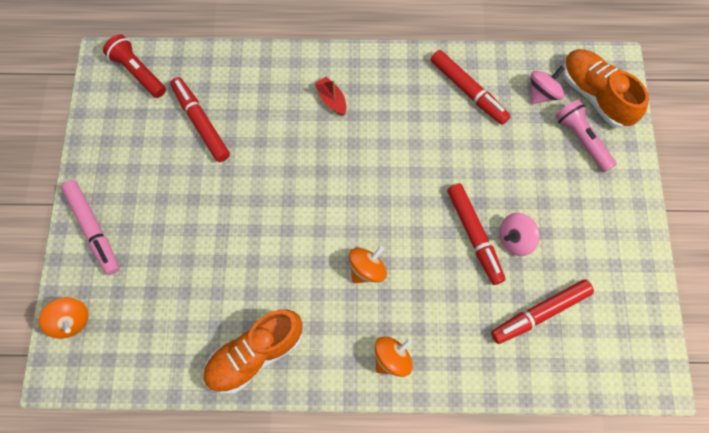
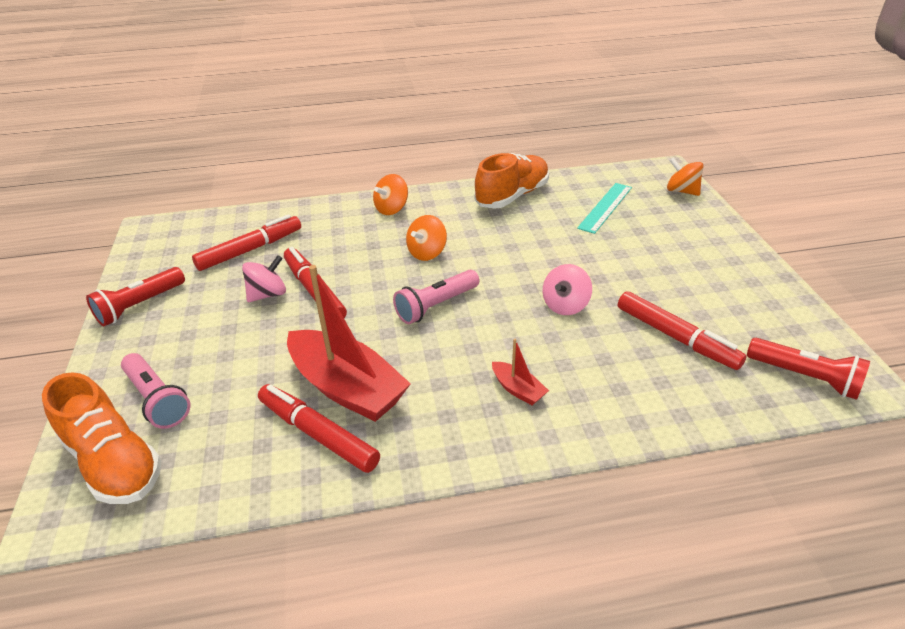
camera: 170 degrees right, 30 degrees down
pink marker [61,180,119,275] -> none
pink spinning top [531,66,565,104] -> pink spinning top moved to [543,264,592,315]
none -> red flashlight [86,267,185,326]
none -> red boat [287,265,411,422]
none -> pink flashlight [393,270,479,324]
none -> turquoise ruler [577,183,632,234]

